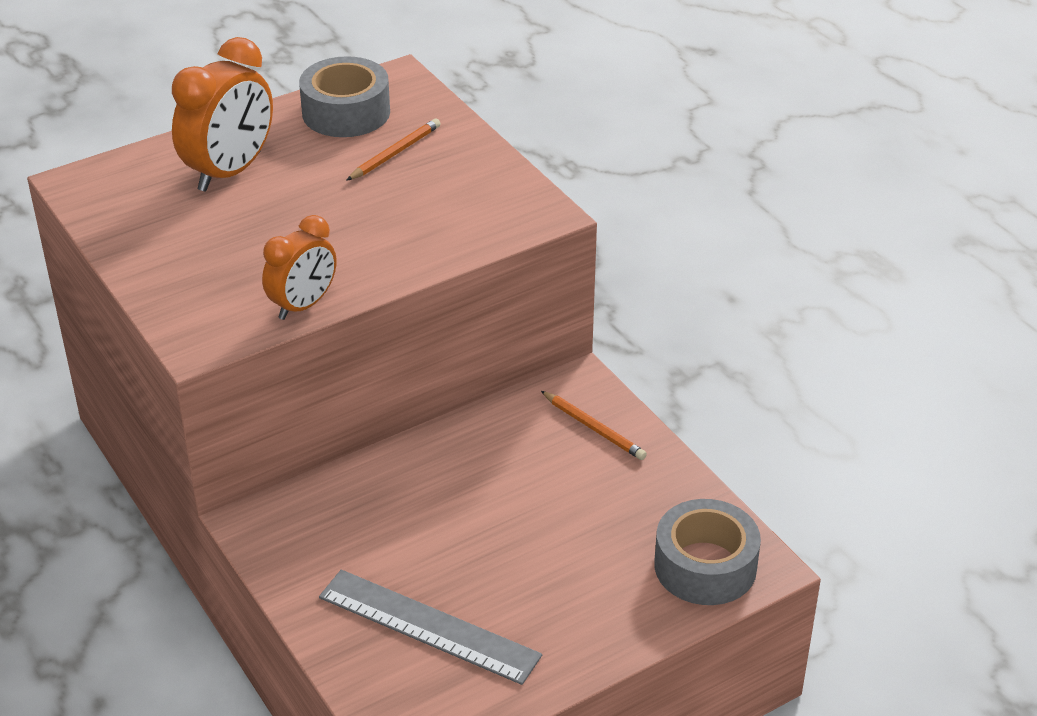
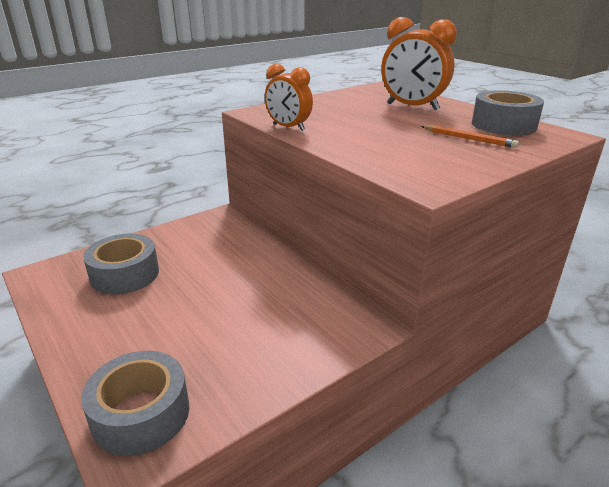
camera: 85 degrees right, 10 degrees down
grey ruler [319,570,542,685] -> grey tape [83,234,159,295]
orange pencil [541,391,647,460] -> none

